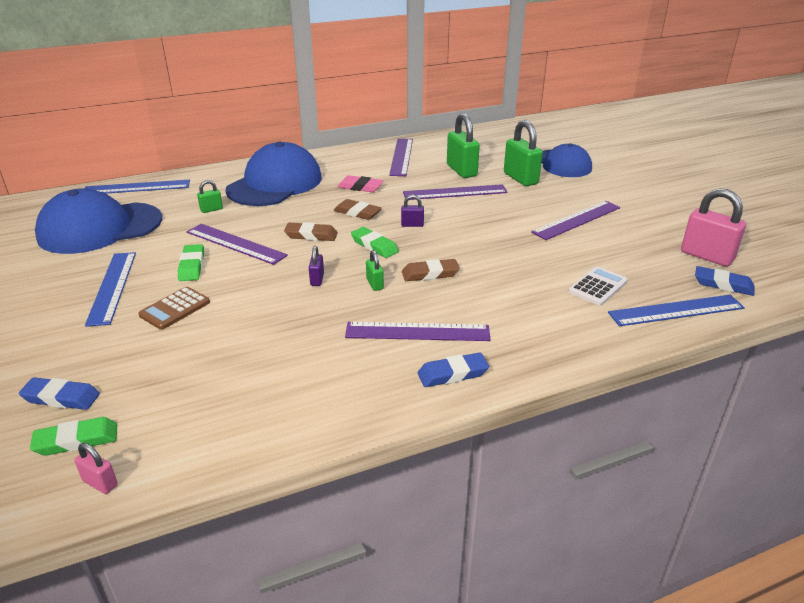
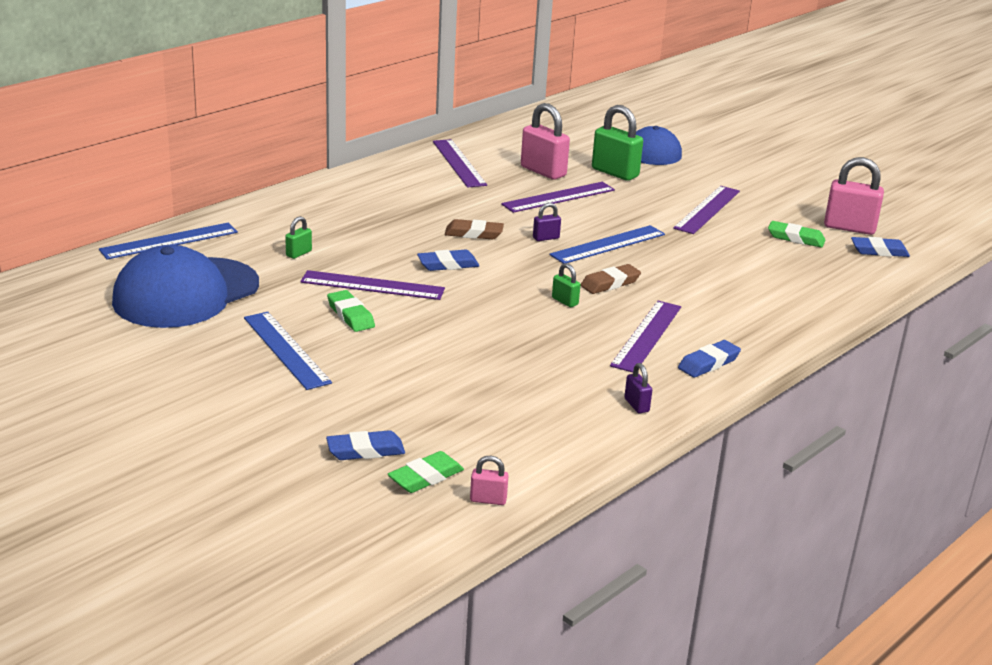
camera: 25 degrees left, 5 degrees down
brown calculator [138,287,210,330] -> none
blue cap [225,142,322,206] -> none
brown eraser [284,222,338,241] -> blue eraser [417,250,479,271]
purple padlock [309,246,324,286] -> purple padlock moved to [624,363,652,414]
pink eraser [337,175,384,192] -> none
purple ruler [345,322,490,341] -> purple ruler turned 45 degrees counterclockwise [610,301,681,372]
green eraser [351,227,399,258] -> green eraser moved to [768,221,826,248]
green padlock [447,113,480,178] -> pink padlock [521,103,570,180]
white calculator [568,266,628,306] -> none
blue ruler [608,295,745,326] -> blue ruler moved to [550,225,665,264]

